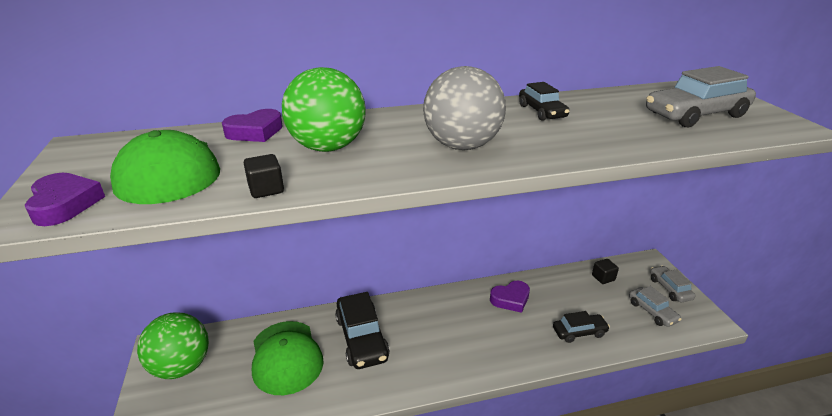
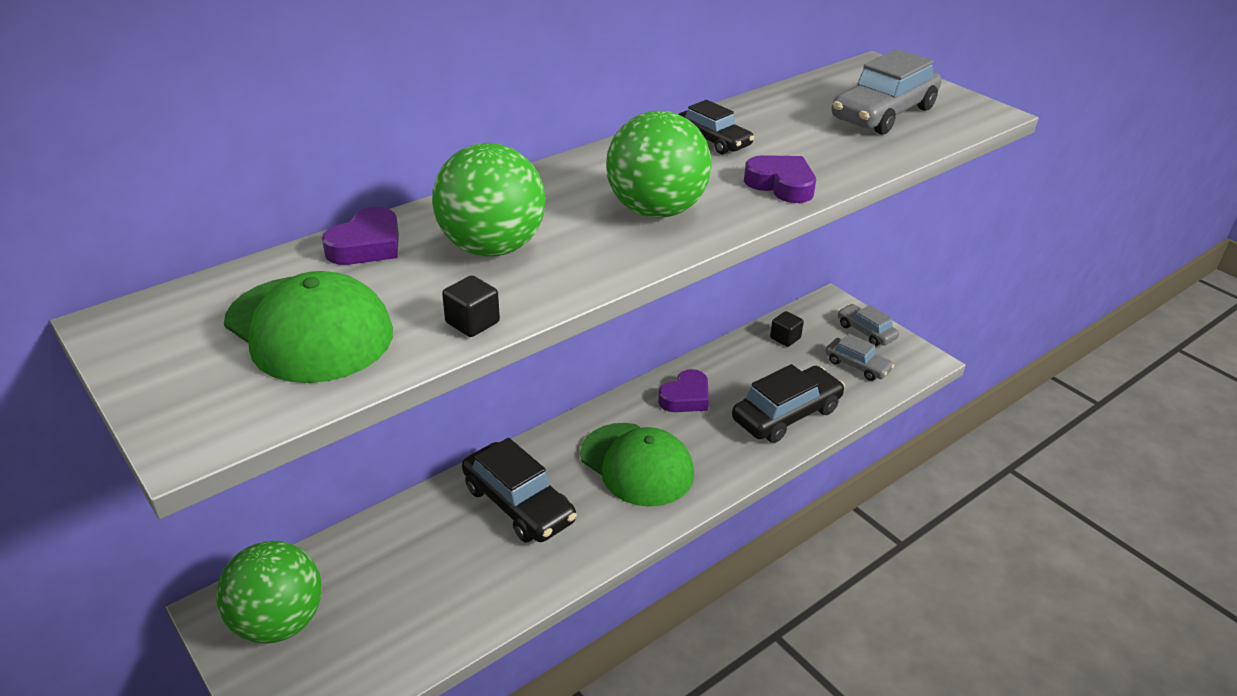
camera: 25 degrees left, 5 degrees up
purple heart [25,173,105,226] -> purple heart moved to [744,155,816,203]
green cap [252,321,324,395] -> green cap moved to [580,423,694,507]
grey ball [423,66,506,150] -> green ball [606,111,712,218]
black car [553,311,610,343] -> black car [732,364,845,443], size x1.69

